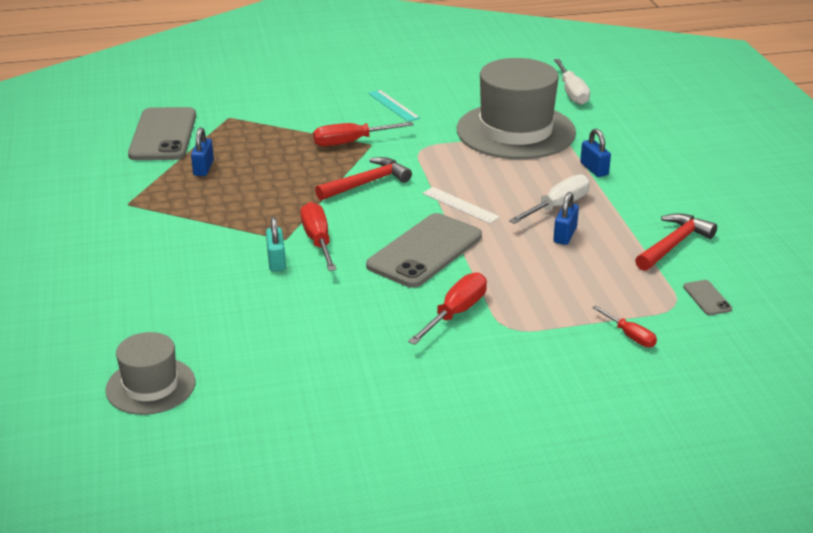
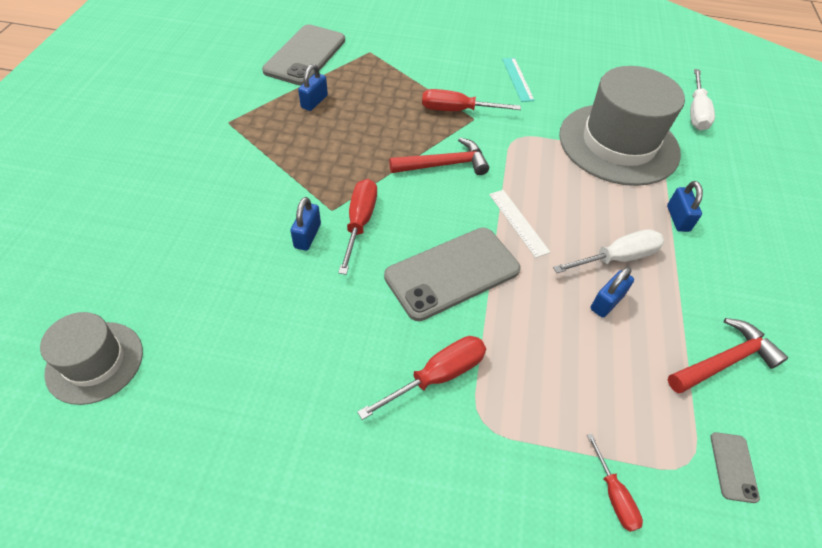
camera: 20 degrees right, 20 degrees up
turquoise padlock [266,217,286,272] -> blue padlock [290,197,321,251]

